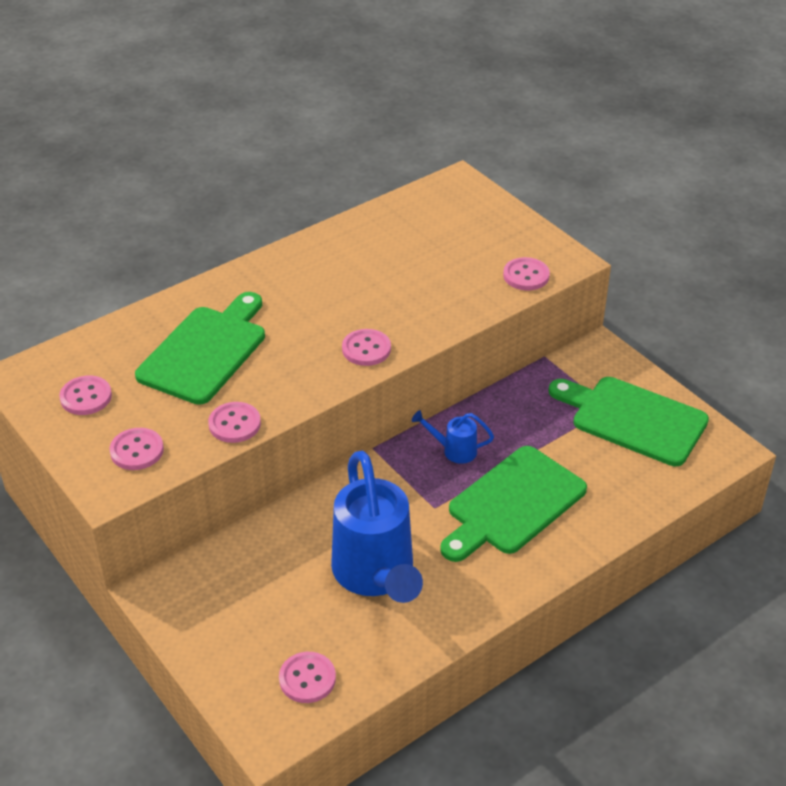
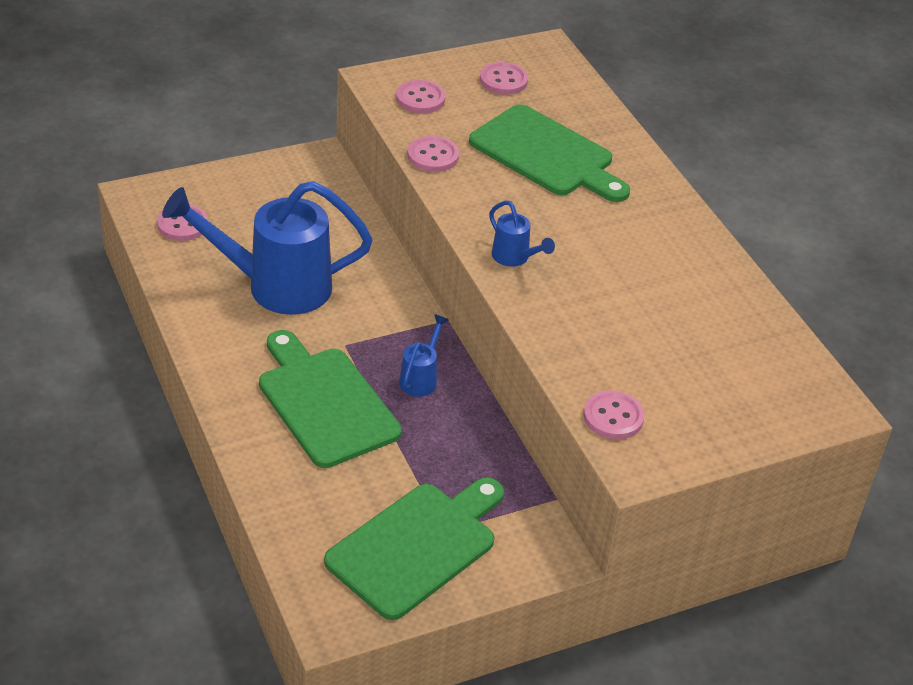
camera: 100 degrees right, 0 degrees up
pink button [342,329,391,366] -> blue watering can [489,201,555,267]

